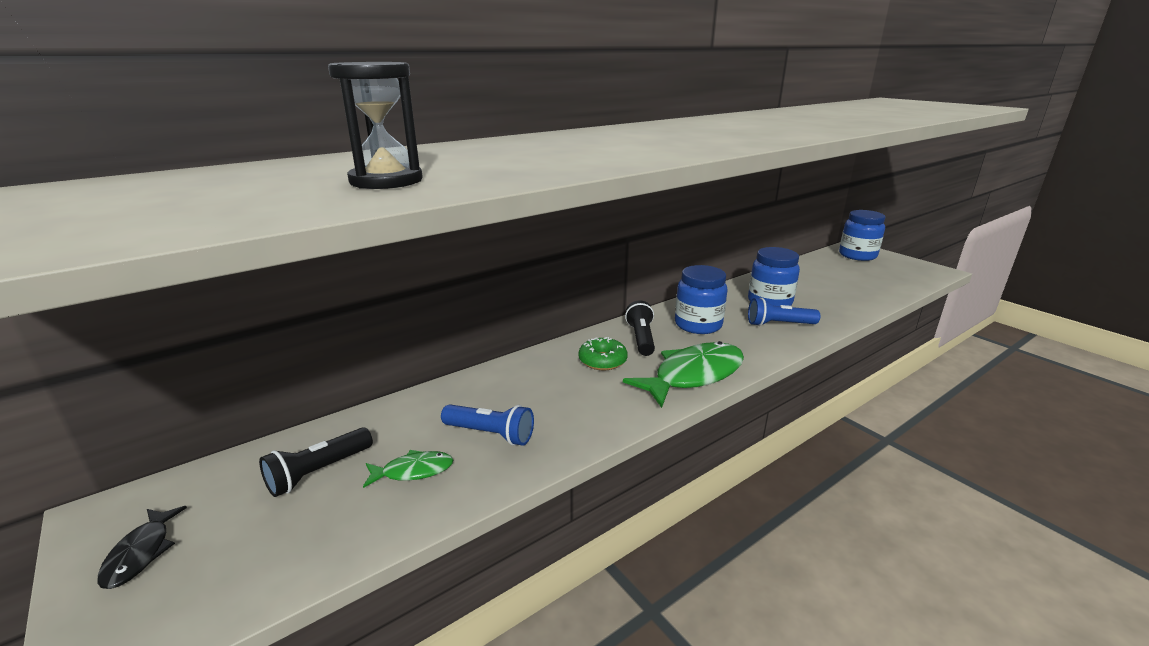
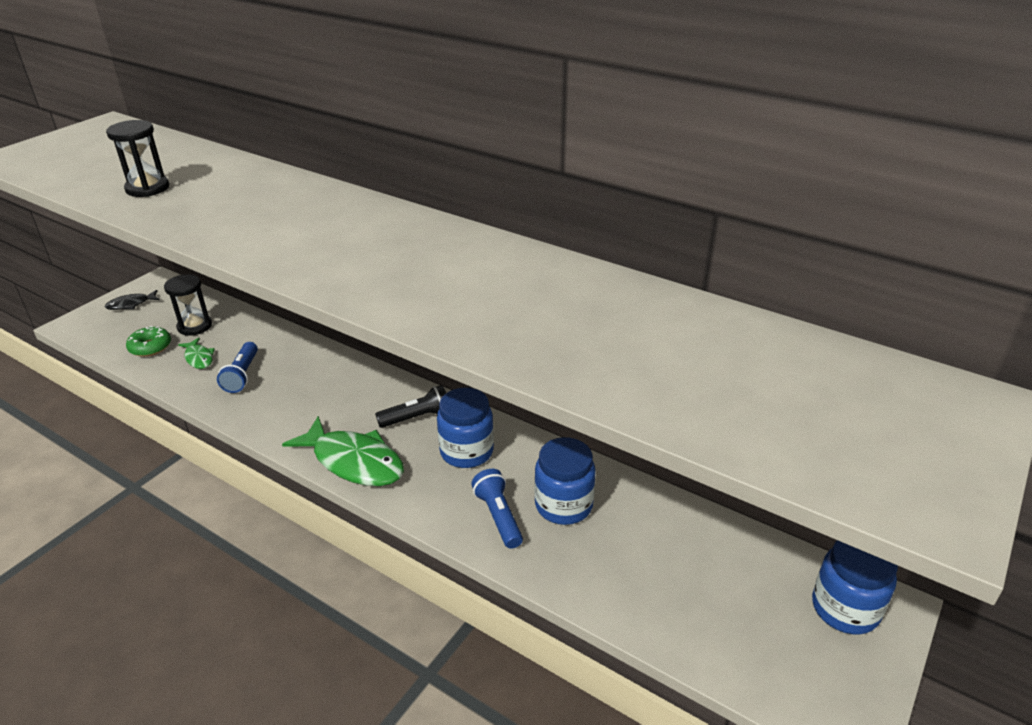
camera: 70 degrees right, 10 degrees up
black flashlight [259,427,373,497] -> black hourglass [164,274,212,336]
green donut [579,337,628,370] -> green donut moved to [126,326,171,357]

